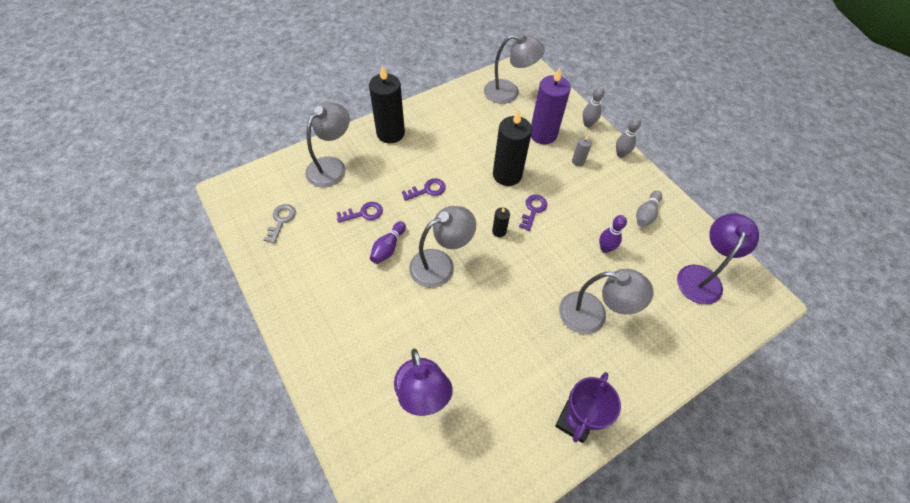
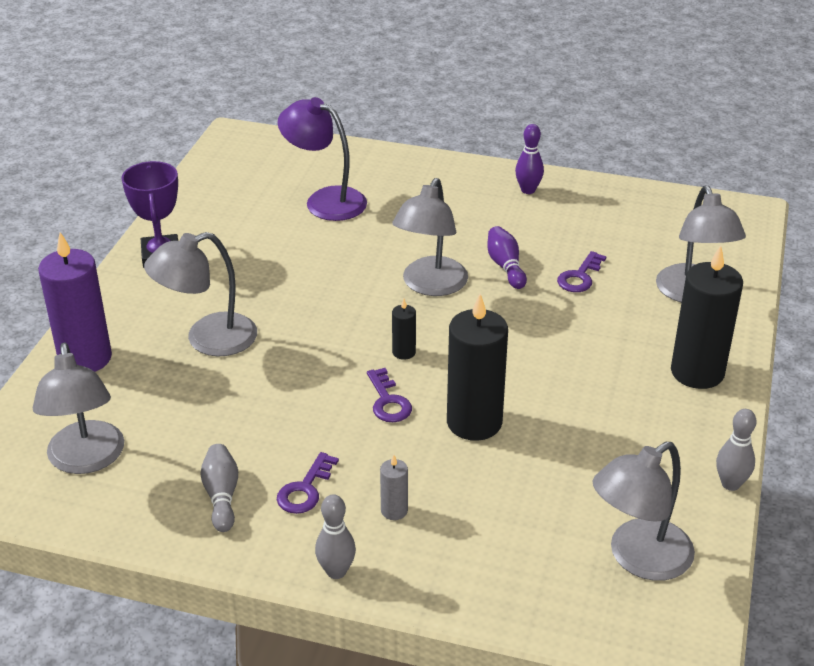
camera: 140 degrees right, 20 degrees down
grey key [264,204,296,243] -> none
purple key [402,178,446,201] -> purple key moved to [277,452,339,514]
purple candle [531,67,571,144] -> purple candle moved to [38,232,112,372]
grey bowling pin [583,87,605,128] -> grey bowling pin moved to [716,409,756,491]
purple bowling pin [599,215,627,253] -> purple bowling pin moved to [515,124,544,194]
purple lamp [677,213,759,305] -> grey lamp [33,342,124,474]

